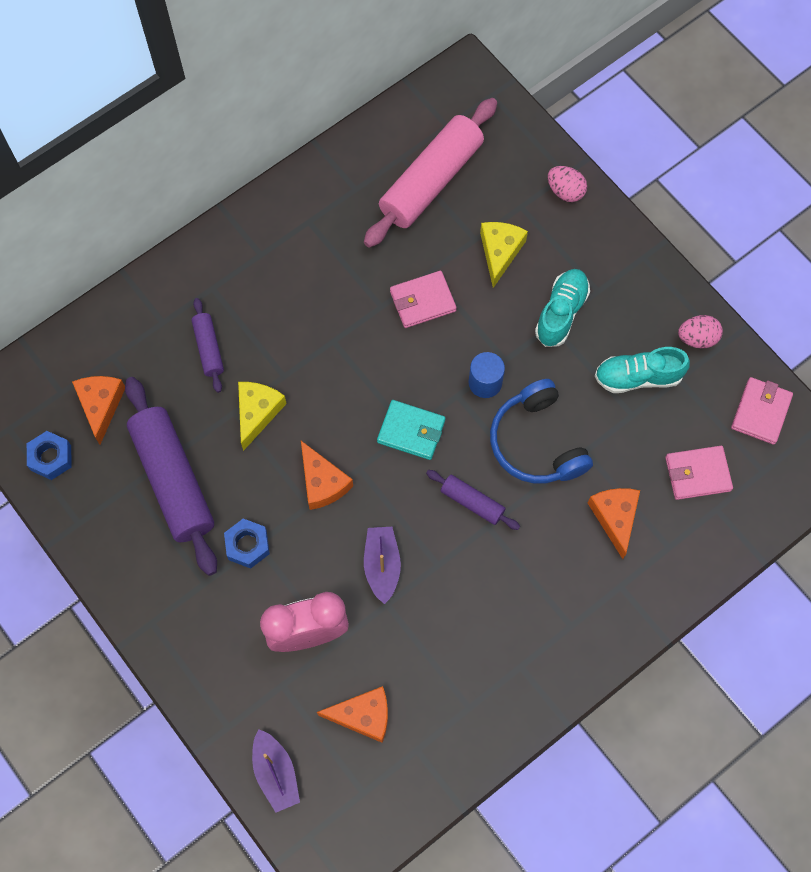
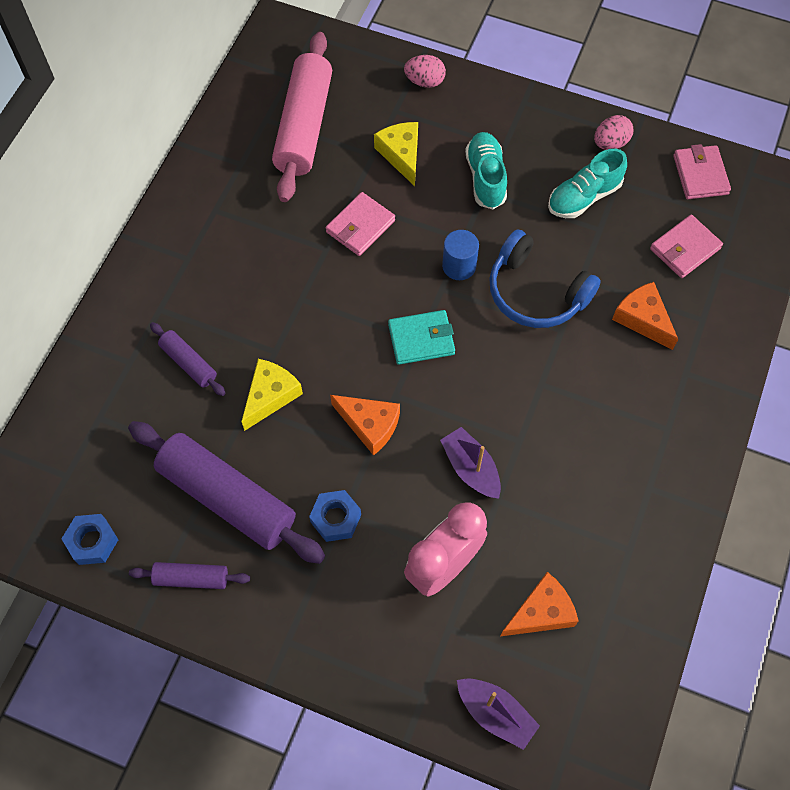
camera: 30 degrees left, 5 degrees down
orange cheese [72,376,125,444] -> none
yellow cheese [238,382,287,451] -> yellow cheese turned 45 degrees clockwise [241,359,303,431]
purple rolling pin [426,470,520,530] -> purple rolling pin moved to [129,562,250,589]

